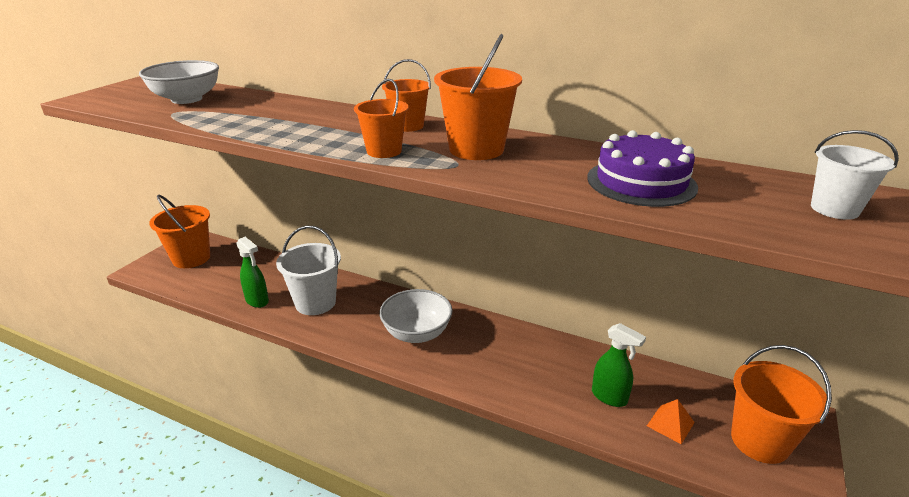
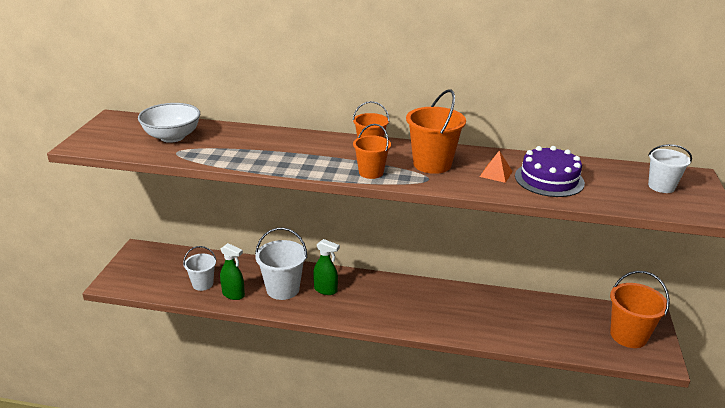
camera: 15 degrees left, 0 degrees up
orange bucket [149,195,210,268] -> none
white bowl [379,289,453,343] -> none
green spray bottle [592,323,646,407] -> green spray bottle moved to [313,239,340,295]
orange pyramid [647,399,695,444] -> orange pyramid moved to [480,151,512,183]
none -> white bucket [183,246,216,291]

